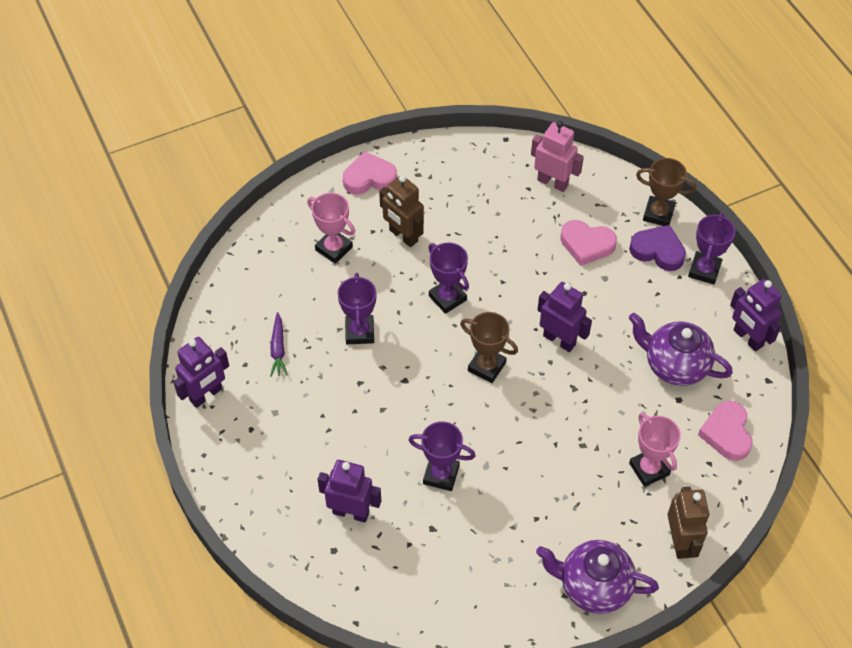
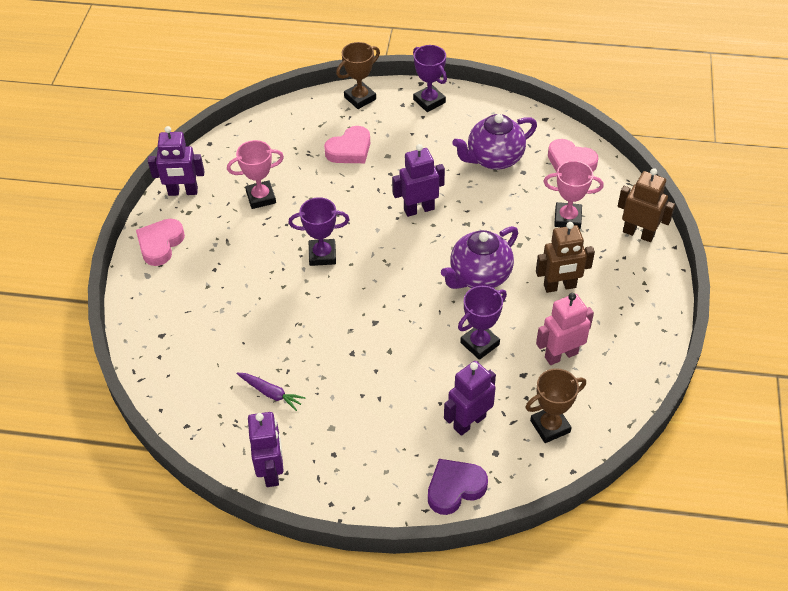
camera: 55 degrees left, 5 degrees down
pink trophy [307,193,355,264] -> pink trophy moved to [227,140,284,209]
purple trophy [337,273,377,344] -> none
brown robot [379,175,424,247] -> brown robot moved to [536,222,595,293]
brown trophy [460,312,518,383] -> brown trophy moved to [525,368,586,443]
pink robot [531,121,584,192] -> pink robot moved to [536,293,594,365]
purple teapot [536,540,659,614] -> purple teapot moved to [441,226,518,289]
purple heart [629,225,686,271] -> purple heart moved to [428,459,488,515]
purple robot [730,279,782,352] -> purple robot moved to [148,126,204,196]

